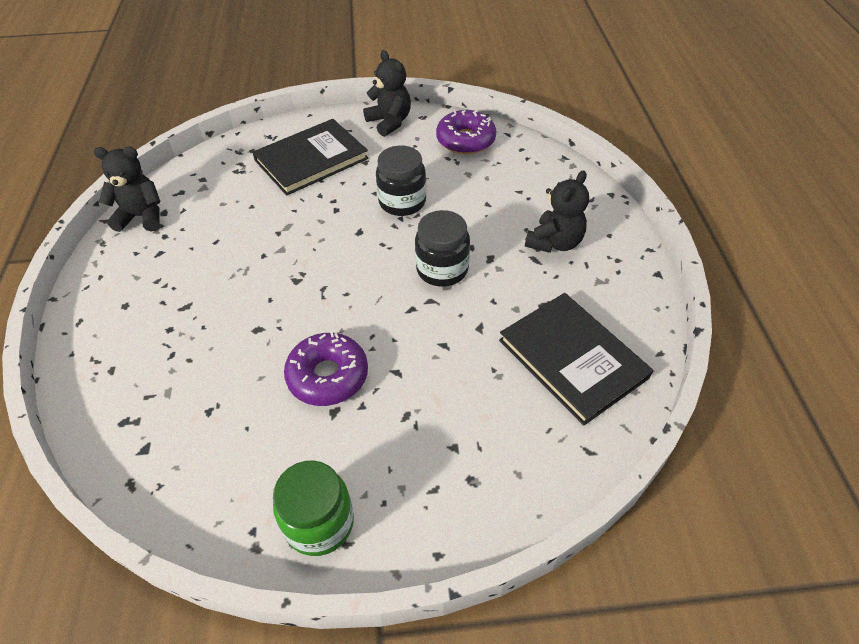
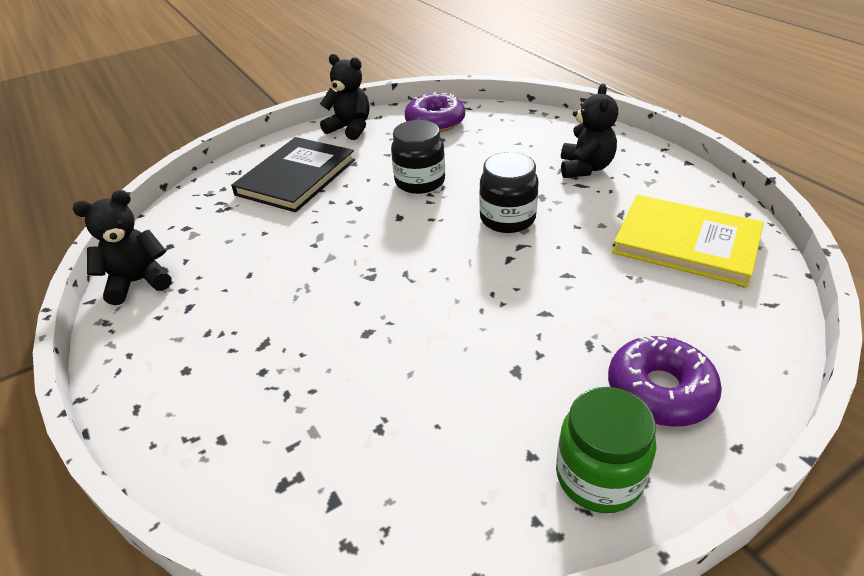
camera: 25 degrees left, 10 degrees down
purple donut [284,332,368,406] -> purple donut moved to [608,335,722,427]
black book [499,293,653,425] -> yellow book [612,195,764,287]

